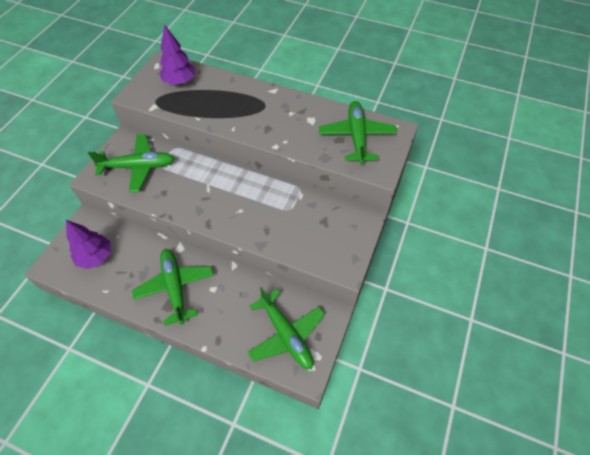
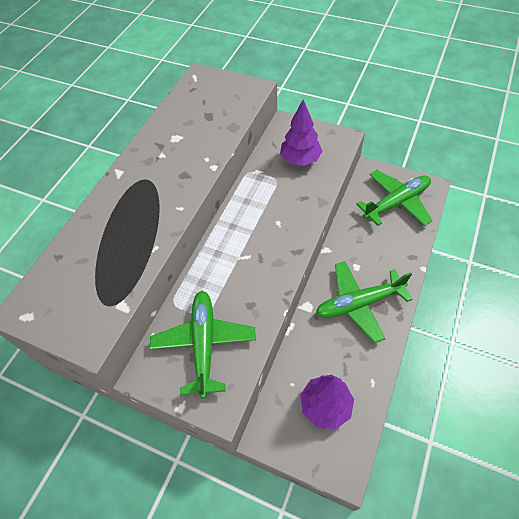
camera: 85 degrees left, 0 degrees up
purple tree [159,24,195,85] -> purple tree moved to [280,100,323,166]
green plane [319,101,397,164] -> none

